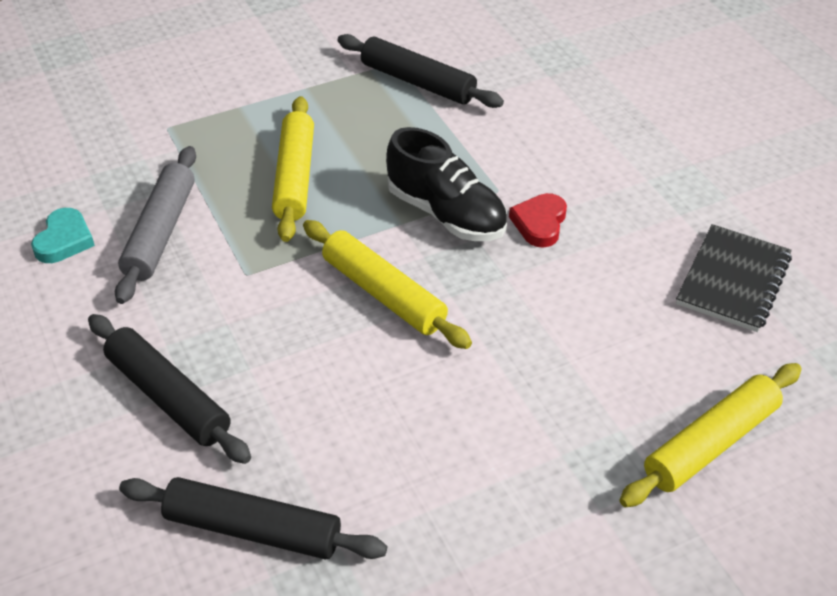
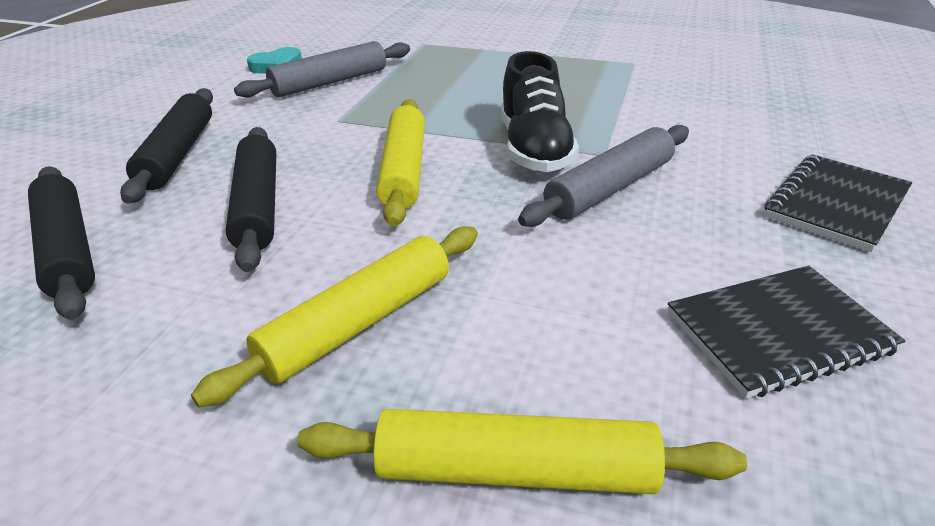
camera: 45 degrees right, 10 degrees down
yellow rolling pin [272,96,314,242] -> yellow rolling pin moved to [191,226,478,407]
black rolling pin [338,34,504,108] -> black rolling pin moved to [225,127,276,272]
red heart [509,193,567,248] -> grey rolling pin [518,125,689,227]
none -> black notebook [765,154,912,252]

